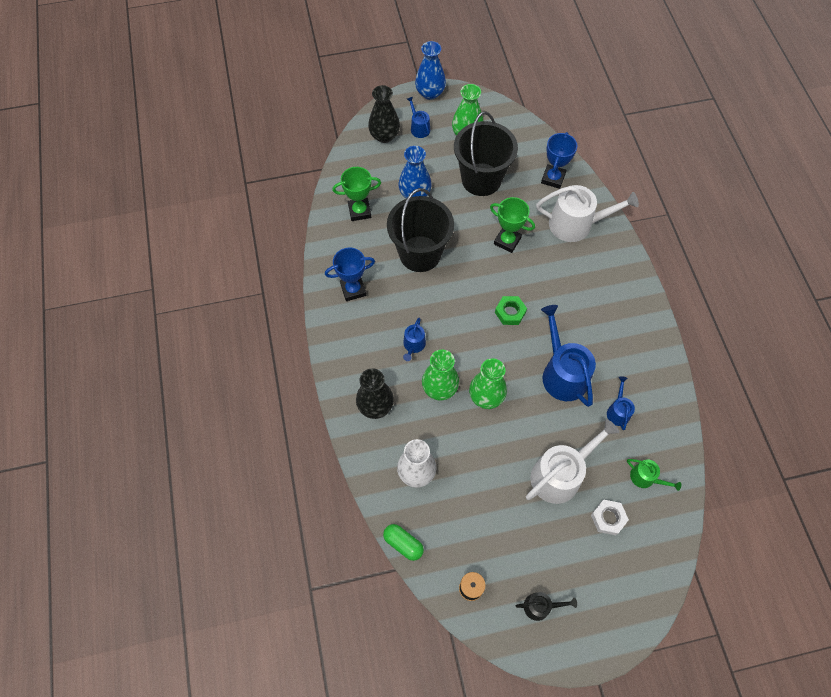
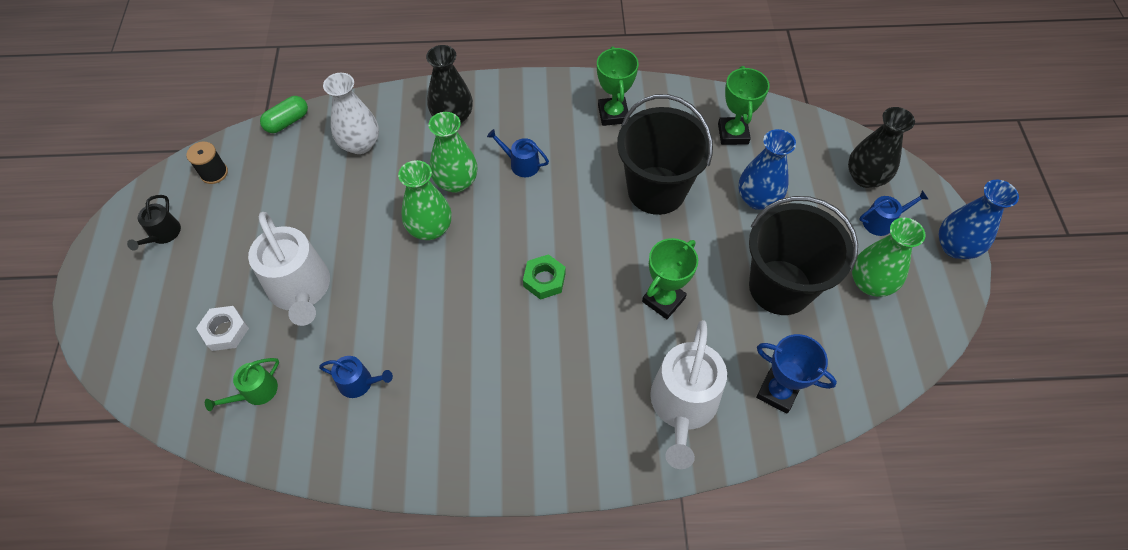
camera: 100 degrees right, 5 degrees down
blue trophy [325,248,375,301] -> green trophy [597,46,639,126]
blue watering can [541,305,596,407] -> none

